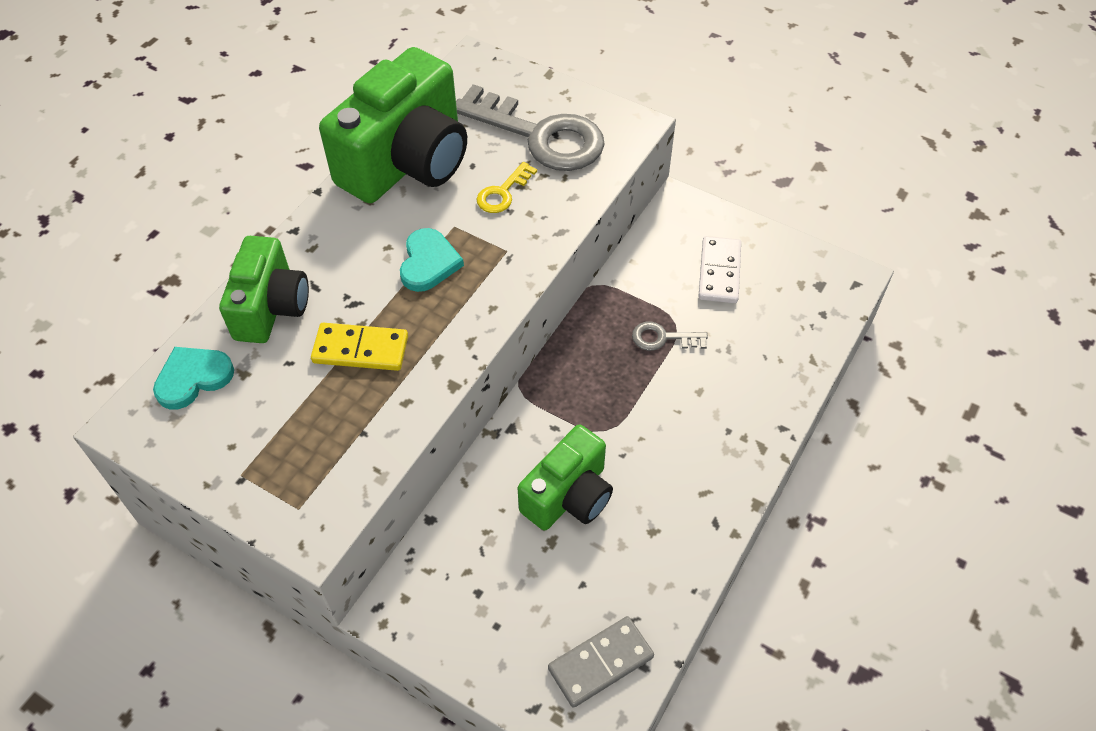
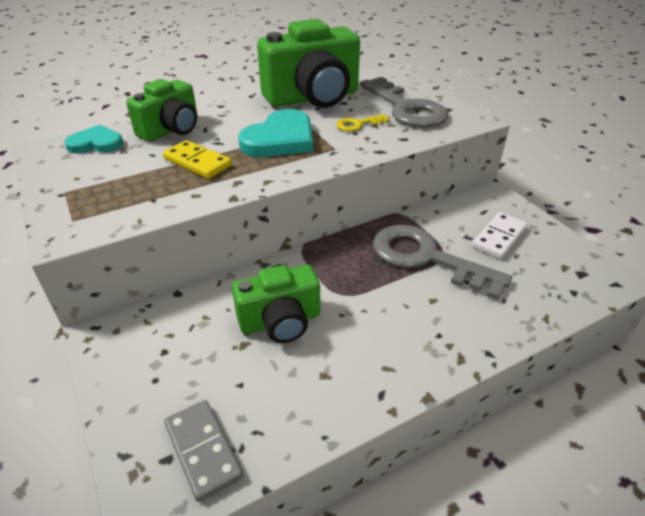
camera: 30 degrees right, 15 degrees down
turquoise heart [400,228,464,292] -> turquoise heart [238,109,313,157], size x1.59
grey domino [548,616,654,708] -> grey domino turned 60 degrees clockwise [164,400,243,502]
grey key [632,322,708,351] -> grey key [373,224,512,301], size x2.24

